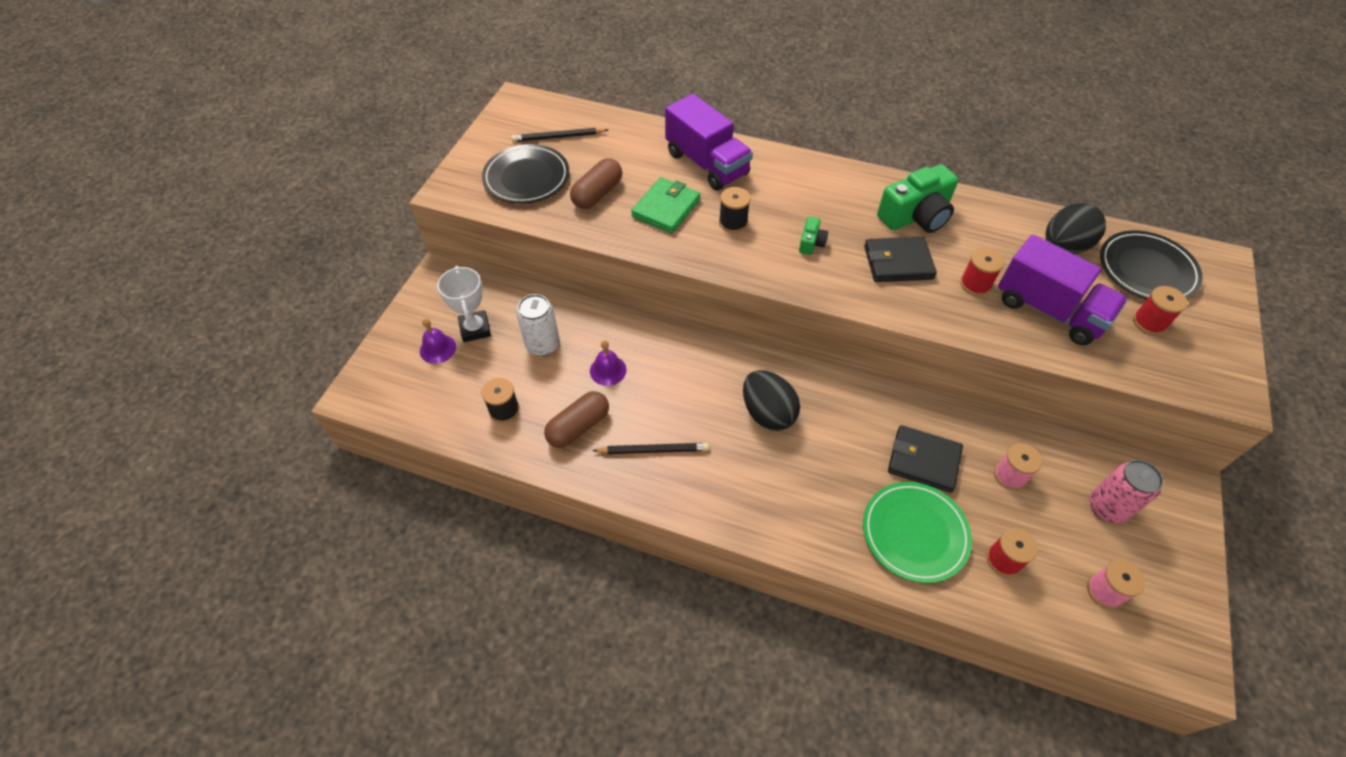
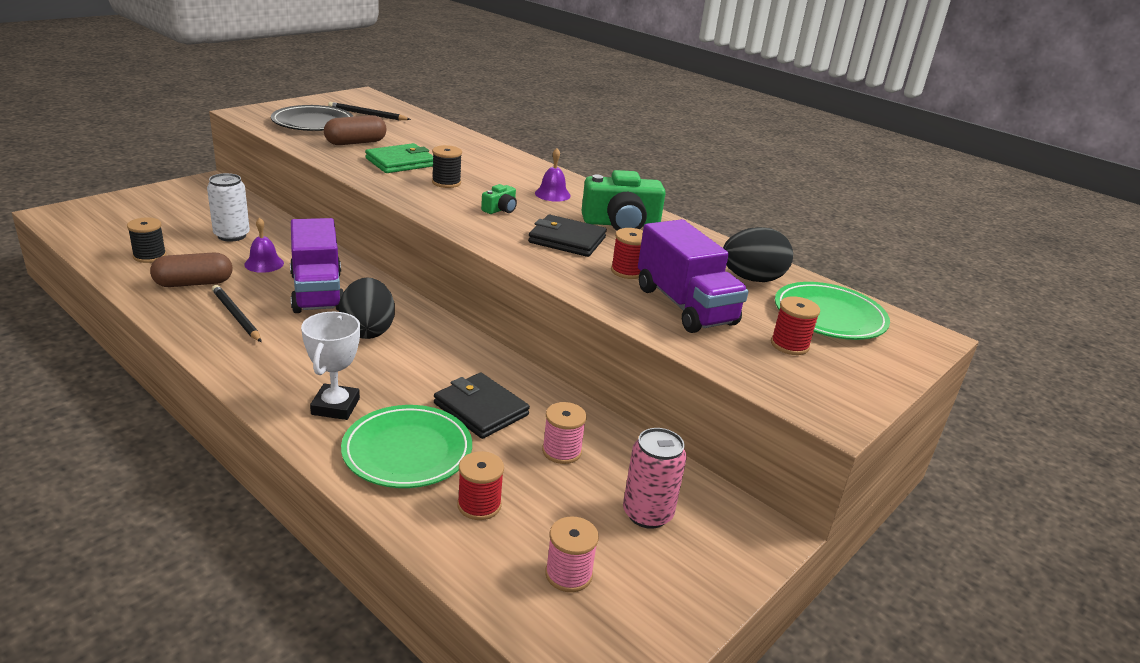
camera: 20 degrees right, 25 degrees down
purple bell [420,318,456,364] -> purple bell moved to [535,148,571,202]
white trophy [437,266,491,342] -> white trophy moved to [301,312,360,420]
black pencil [592,443,709,454] -> black pencil turned 150 degrees counterclockwise [212,285,262,342]
purple truck [665,94,753,191] -> purple truck moved to [290,218,344,313]
black plate [1100,230,1203,299] -> green plate [775,282,890,340]

